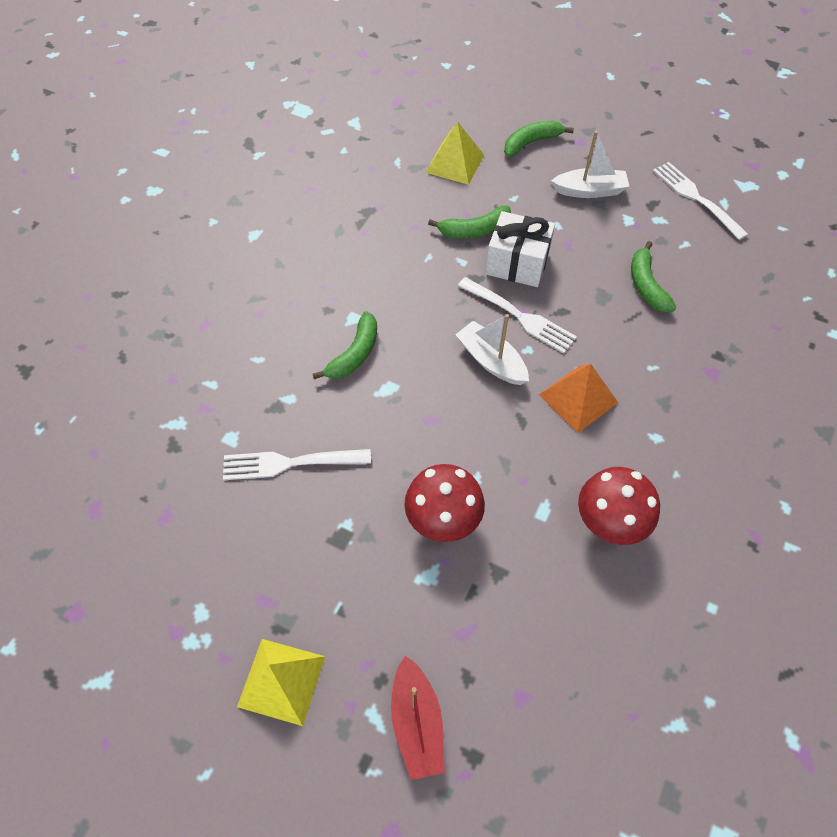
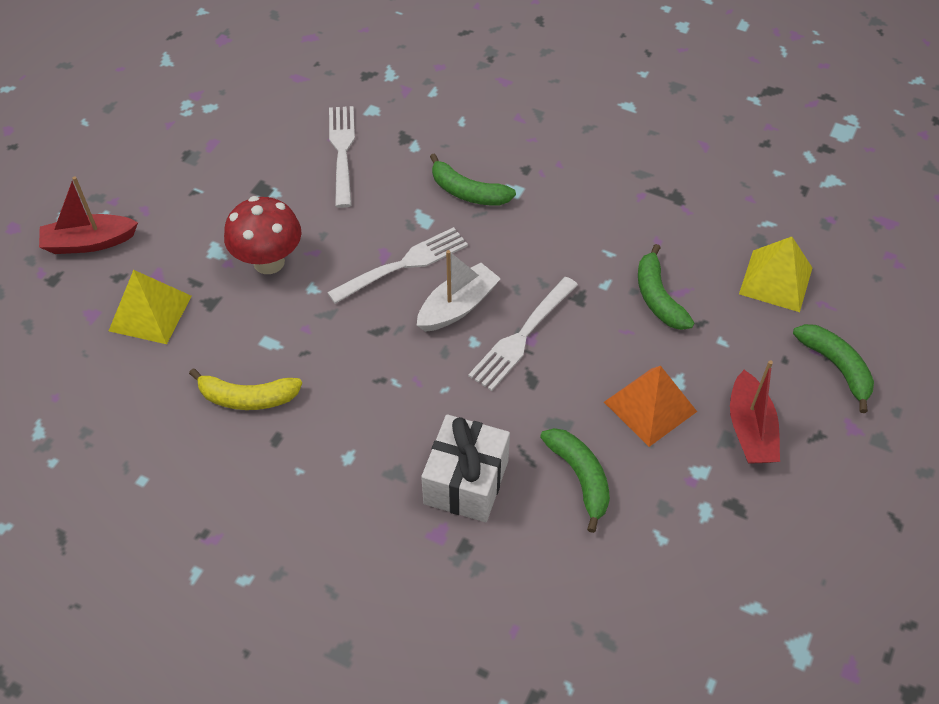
camera: 90 degrees right, 5 degrees down
yellow pyramid [237,639,325,726] -> yellow pyramid moved to [109,270,192,344]
white gift [485,211,555,287] -> white gift moved to [421,414,510,522]
orange pyramid [539,364,618,433] -> orange pyramid moved to [604,366,697,447]
white boat [551,131,630,198] -> red boat [730,360,780,464]
red mushroom [578,467,660,545] -> yellow banana [189,368,302,410]
green banana [631,241,676,312] -> green banana turned 75 degrees clockwise [540,428,610,533]
white fork [653,162,749,240] -> white fork moved to [327,227,468,304]

